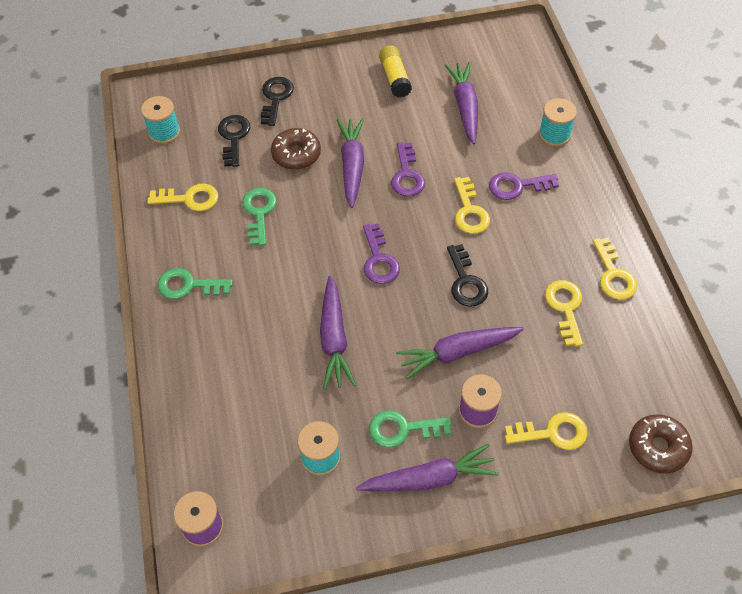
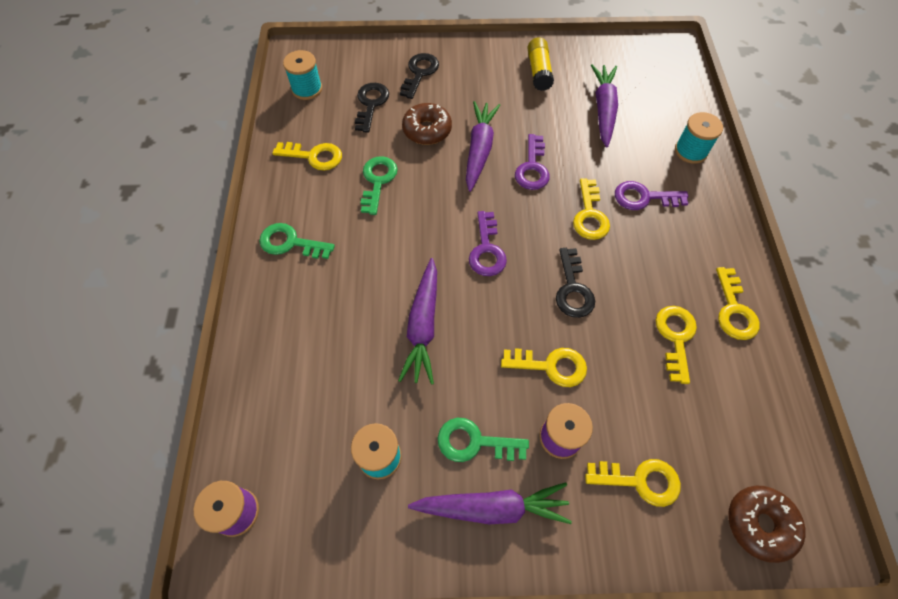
camera: 10 degrees right, 5 degrees up
purple carrot [396,327,524,379] -> yellow key [501,348,587,387]

